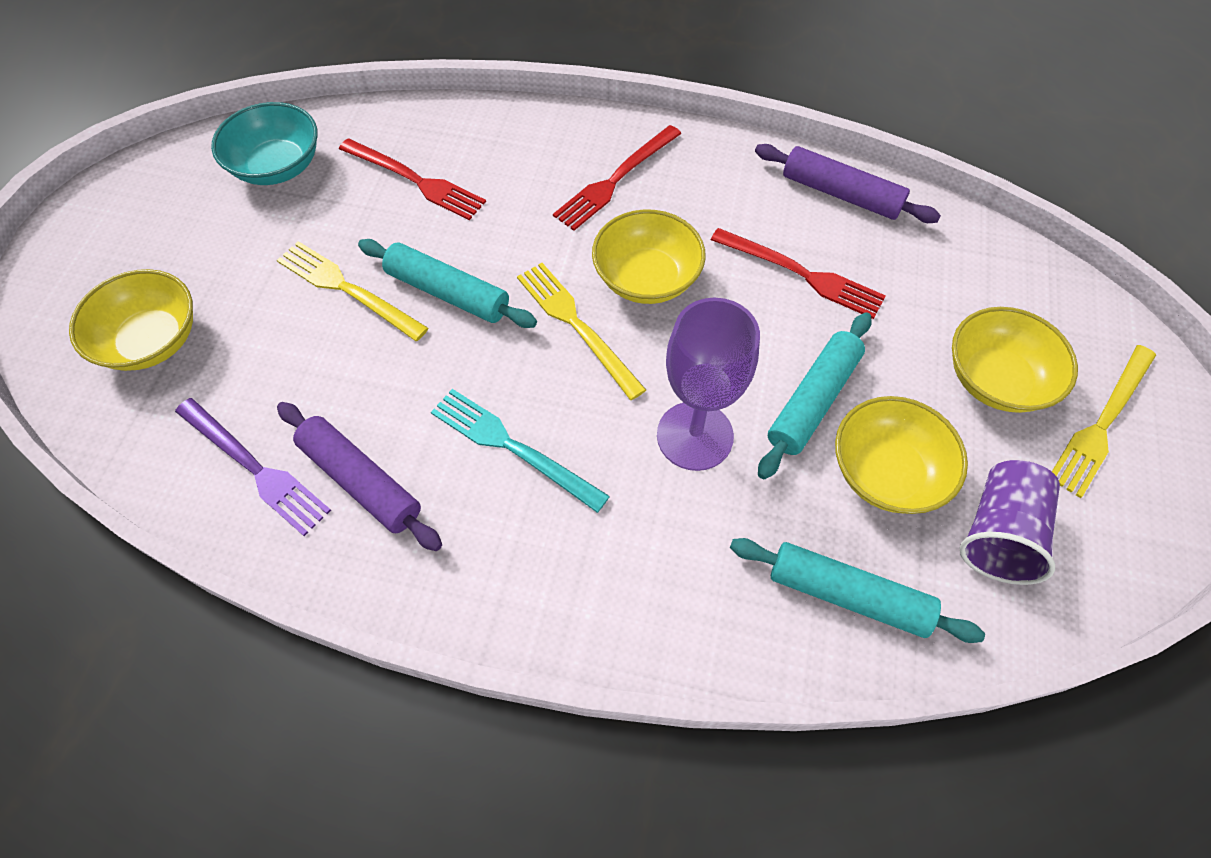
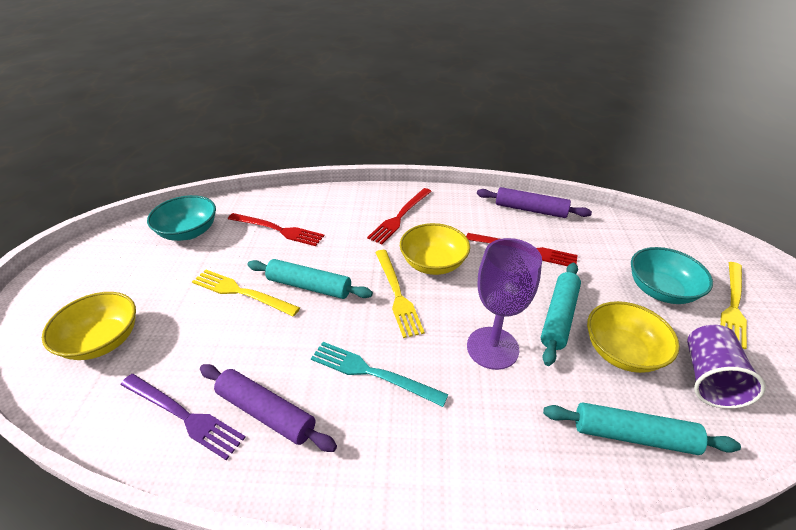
camera: 10 degrees left, 20 degrees down
yellow fork [517,263,646,400] -> yellow fork turned 150 degrees counterclockwise [375,250,425,338]
yellow bowl [952,307,1078,413] -> turquoise bowl [631,247,713,304]

